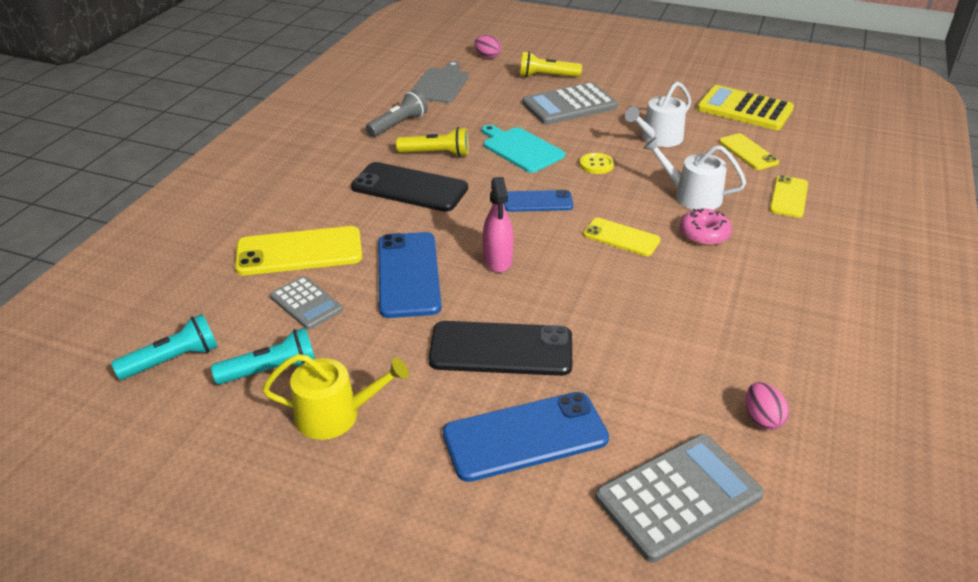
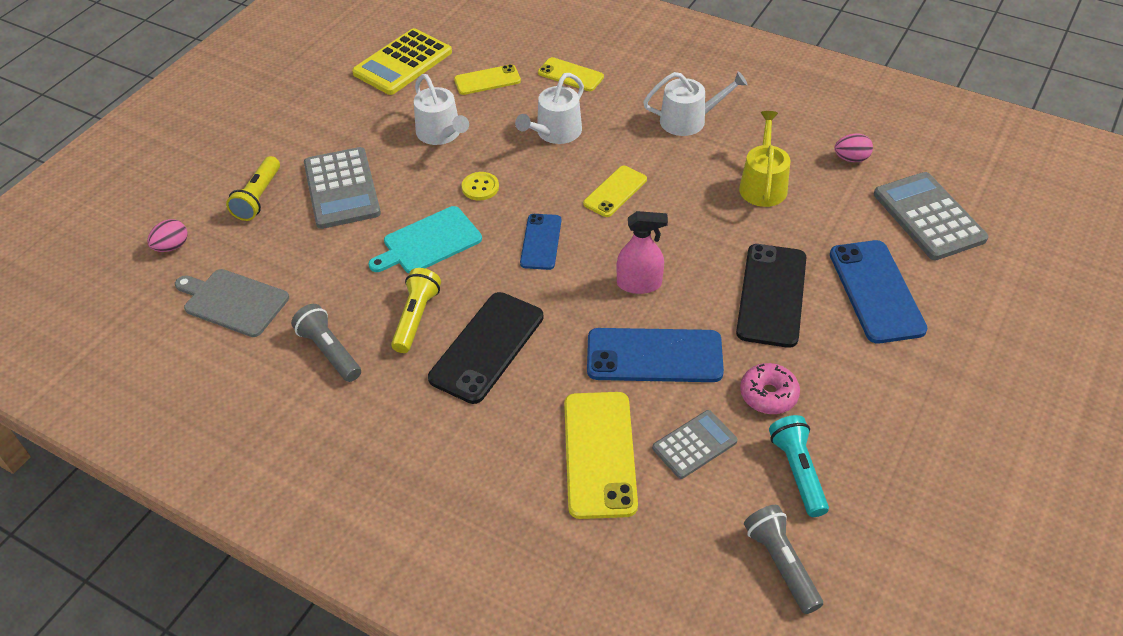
camera: 80 degrees left, 10 degrees up
turquoise flashlight [111,314,218,380] -> grey flashlight [744,505,823,614]
yellow watering can [262,354,409,440] -> yellow watering can moved to [739,111,790,207]
pink donut [680,209,732,246] -> pink donut moved to [740,363,800,414]
none -> white watering can [643,71,748,136]

